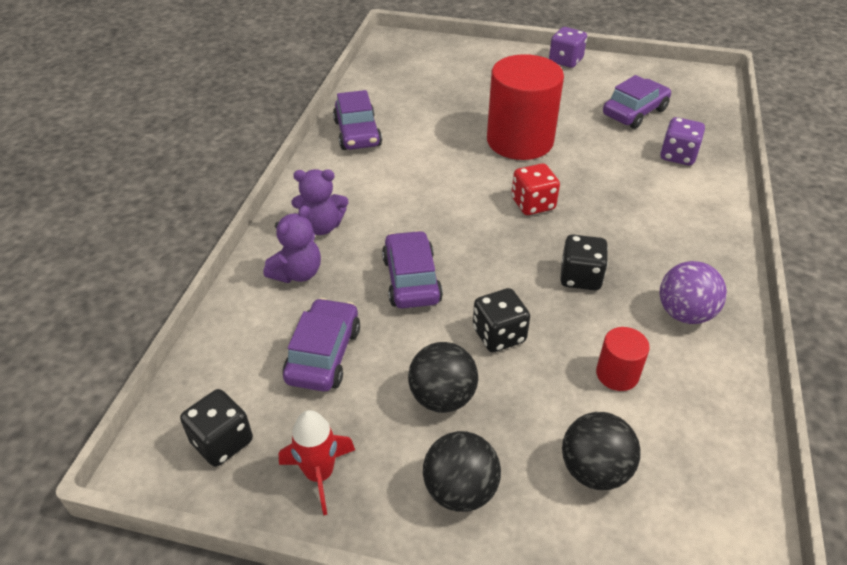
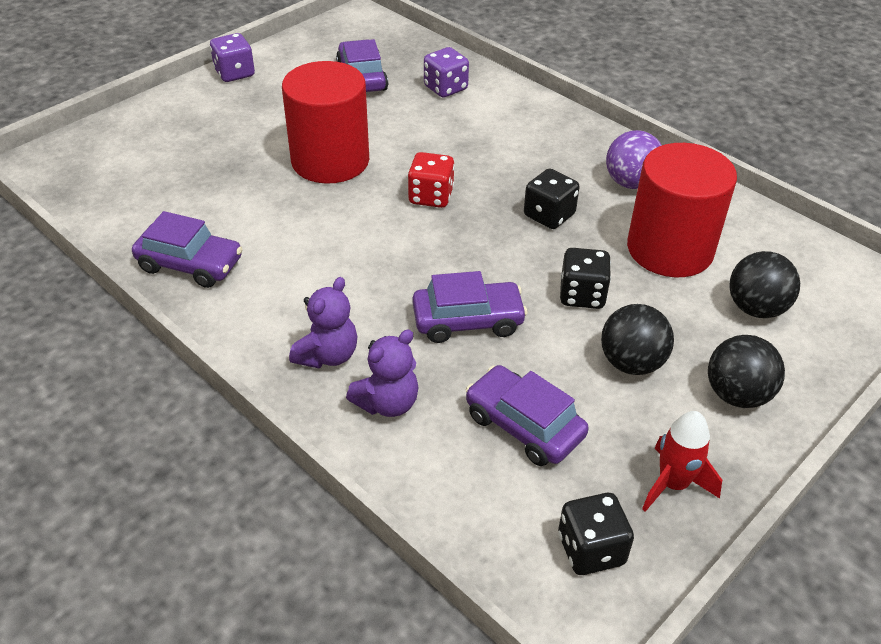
camera: 60 degrees left, 0 degrees up
purple teddy bear [264,205,321,283] -> purple teddy bear turned 75 degrees clockwise [346,330,419,417]
purple car [382,230,443,309] -> purple car turned 150 degrees clockwise [412,271,527,343]
red cylinder [596,327,650,391] -> red cylinder [627,143,737,277], size x2.19

